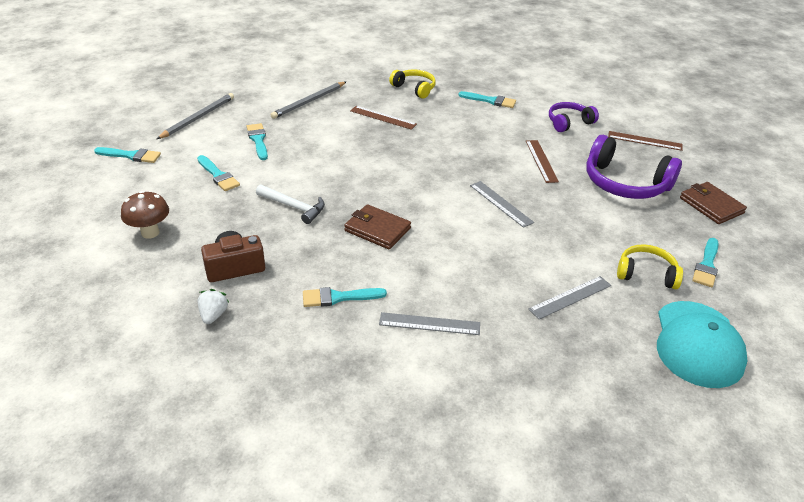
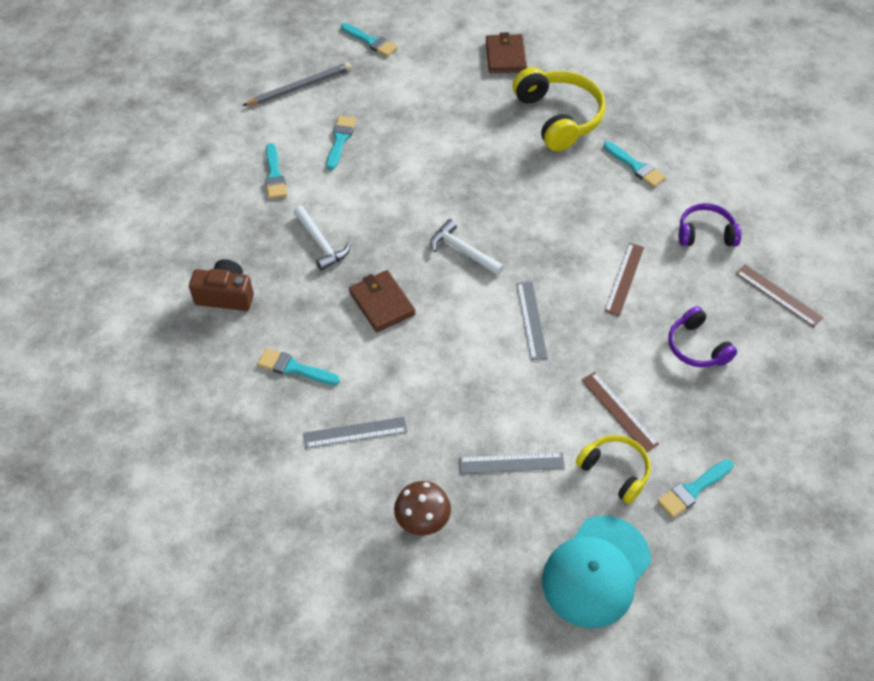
camera: 30 degrees right, 15 degrees up
turquoise brush [94,147,161,163] -> turquoise brush moved to [341,23,398,57]
brown mushroom [121,191,169,239] -> brown mushroom moved to [394,481,451,536]
white strawberry [198,289,229,324] -> none
grey pencil [270,82,346,119] -> none
brown ruler [350,106,417,130] -> brown ruler moved to [582,372,659,452]
grey ruler [379,312,480,335] -> grey ruler turned 45 degrees counterclockwise [303,417,407,448]
yellow headphones [389,69,436,99] -> yellow headphones [513,67,606,151], size x1.70
purple headphones [586,135,682,199] -> purple headphones [668,306,737,367], size x0.59
brown wallet [680,182,747,224] -> brown wallet moved to [486,32,527,73]
none -> white hammer [431,219,504,276]

